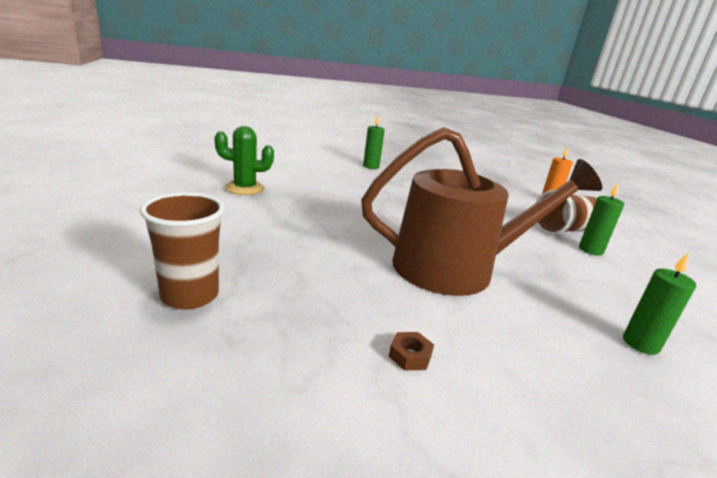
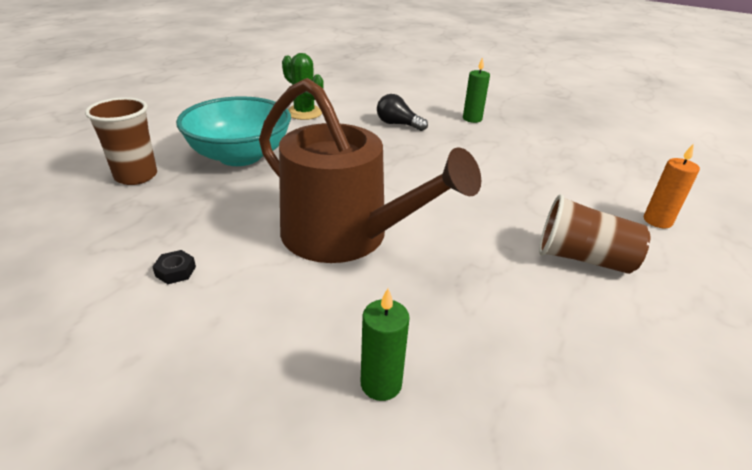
camera: 45 degrees right, 10 degrees up
brown nut [389,332,434,370] -> black nut [152,250,196,284]
green candle [579,183,624,256] -> none
none -> turquoise bowl [176,96,291,166]
none -> black light bulb [377,94,428,131]

